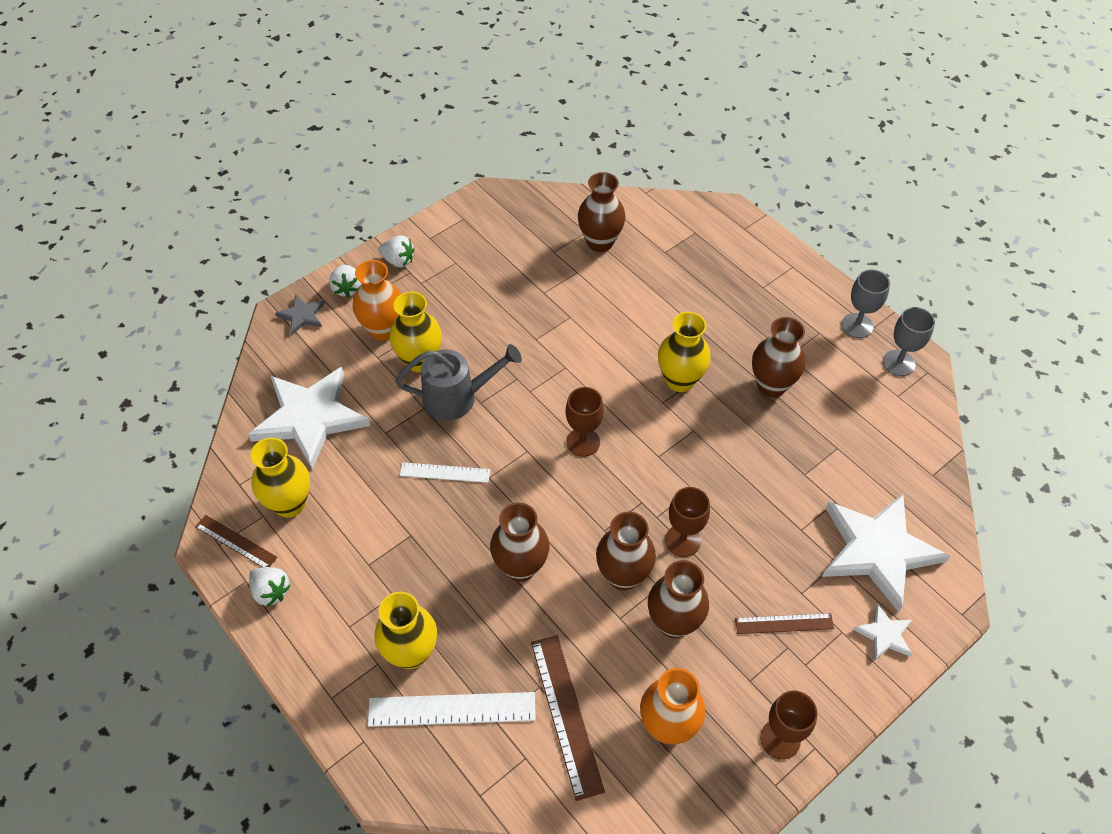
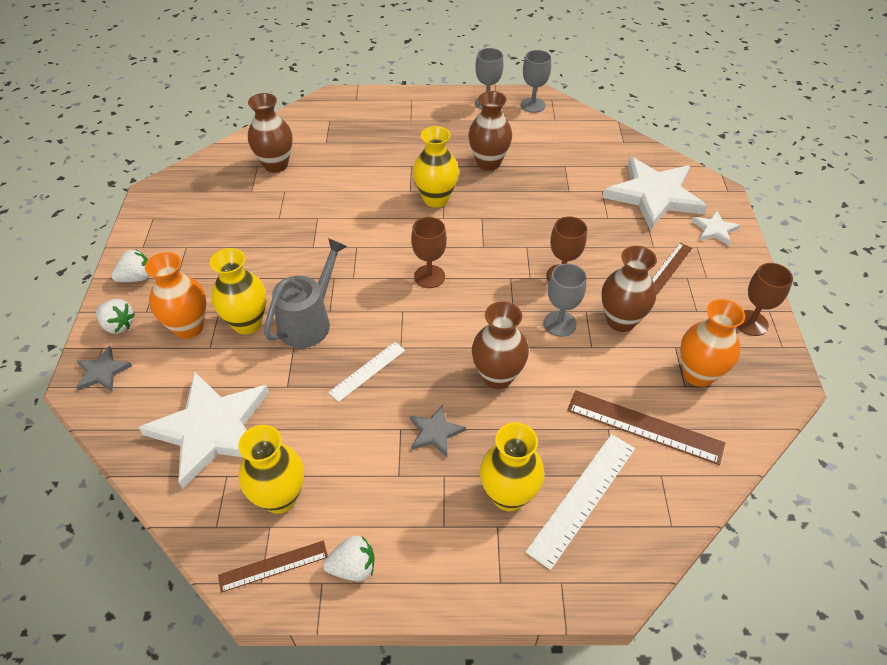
camera: 50 degrees left, 5 degrees down
brown vase [596,512,656,591] -> grey goblet [544,263,586,337]
none -> grey star [410,404,466,457]

